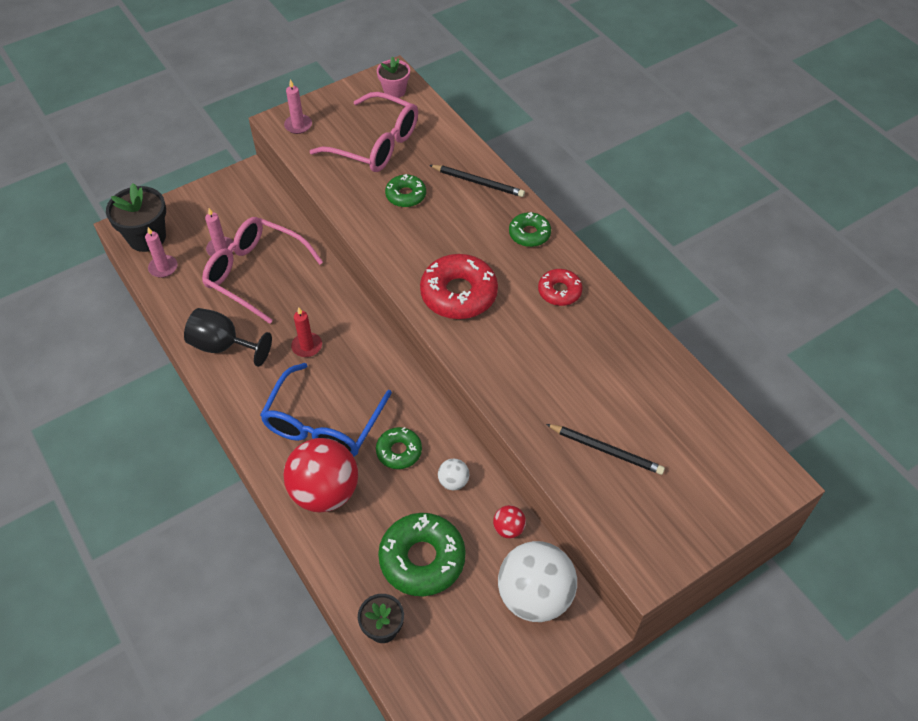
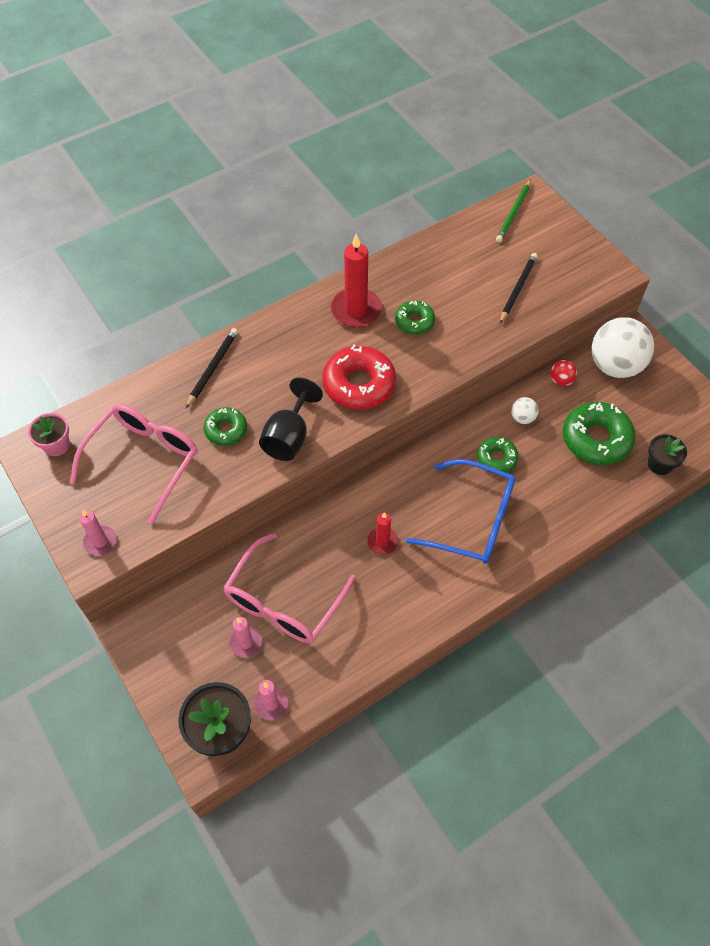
camera: 90 degrees left, 5 degrees up
black goblet [184,308,272,367] -> black goblet moved to [259,378,323,461]
red ball [283,438,358,512] -> none
green donut [509,212,551,247] -> green donut moved to [395,300,435,334]
red donut [538,269,583,306] -> red candle [331,233,382,328]
none -> green pencil [496,179,531,243]

